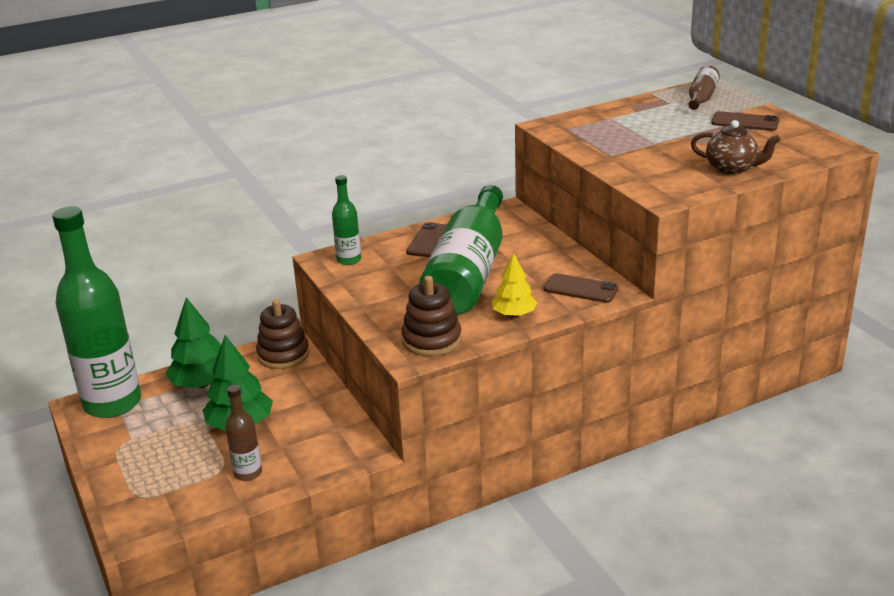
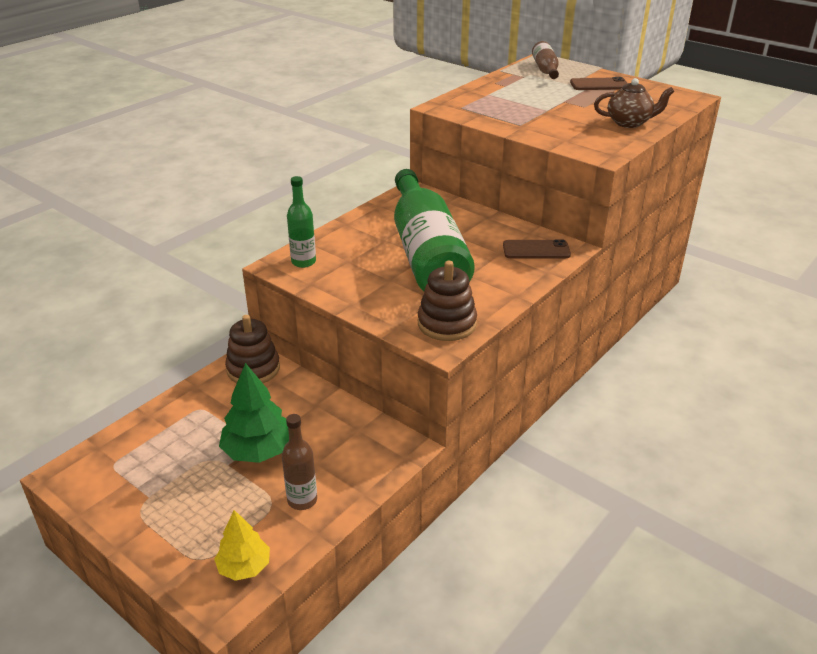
camera: 25 degrees left, 5 degrees up
green bottle [52,206,141,418] -> none
green tree [165,297,221,388] -> none
brown phone [406,222,447,257] -> none
yellow tree [492,253,538,317] -> yellow tree moved to [214,510,270,581]

